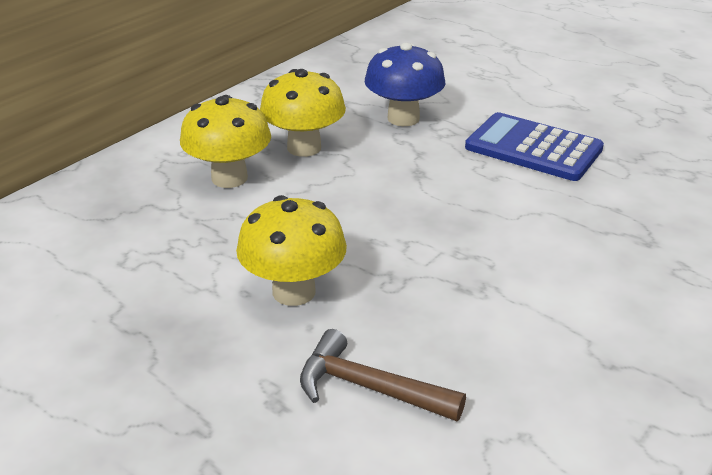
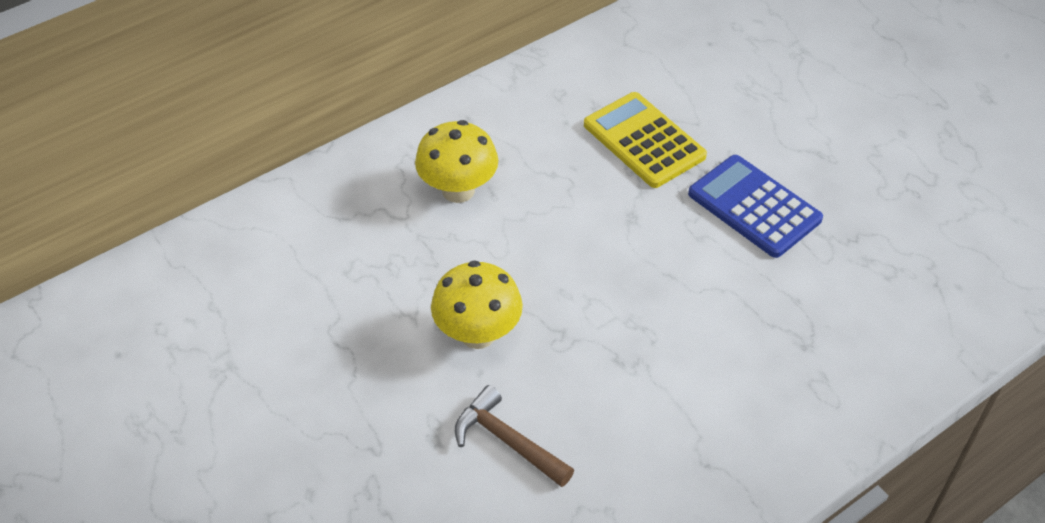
camera: 15 degrees right, 15 degrees up
yellow mushroom [260,69,346,157] -> none
blue mushroom [365,42,445,126] -> yellow calculator [584,92,707,188]

